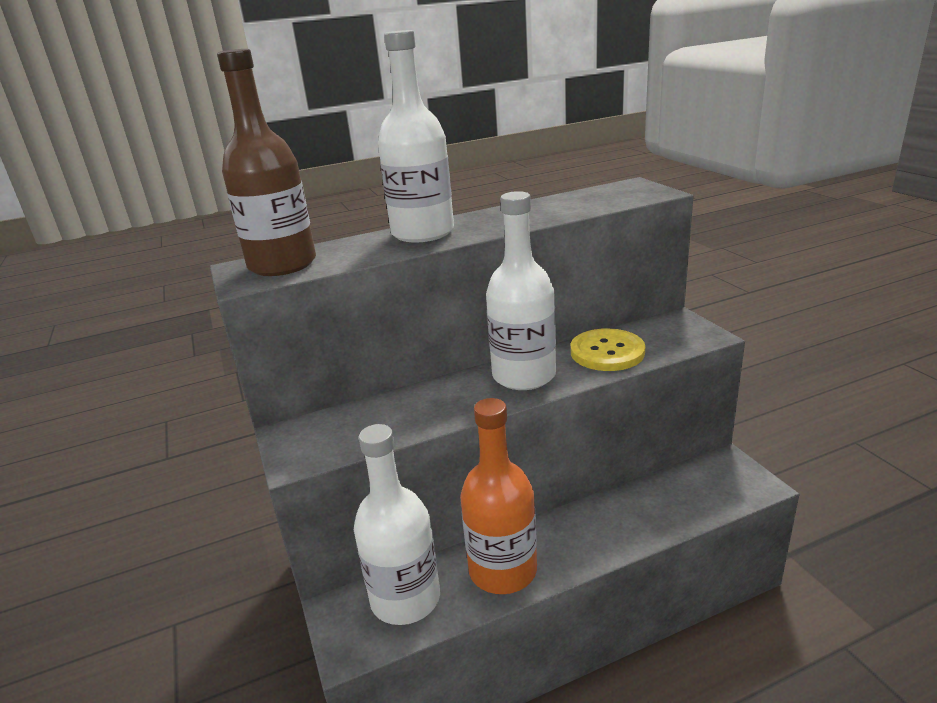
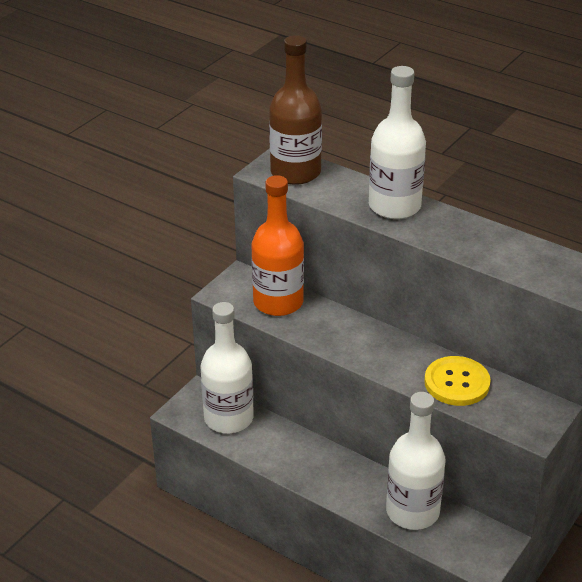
camera: 55 degrees right, 10 degrees up
orange bottle [460,398,537,594] -> orange bottle moved to [251,175,304,316]
white bottle [486,191,556,390] -> white bottle moved to [386,392,446,530]

